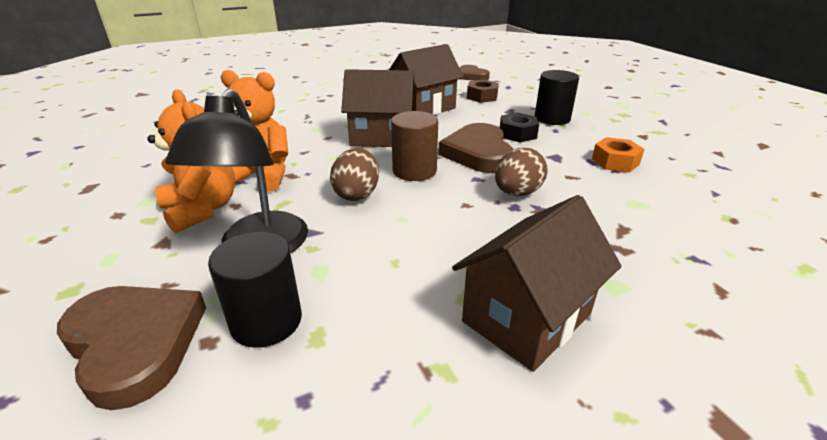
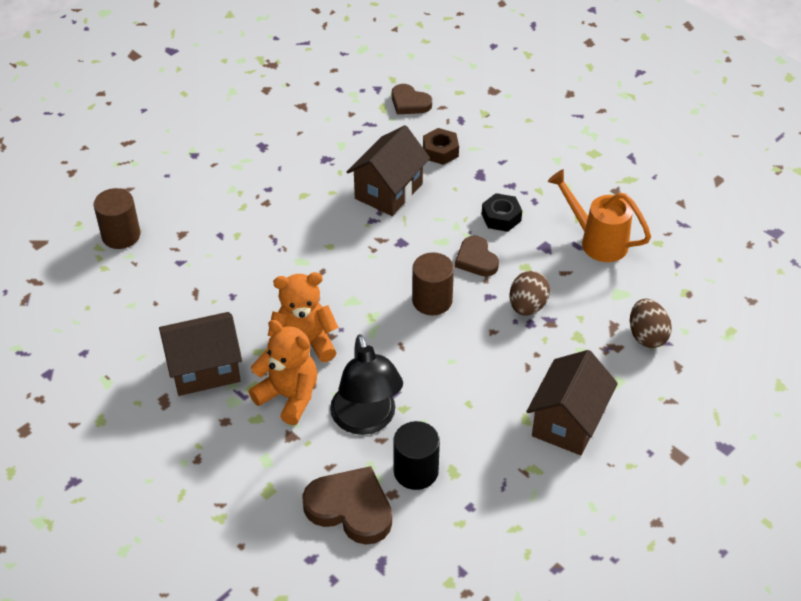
camera: 20 degrees left, 15 degrees up
brown egg [330,148,379,201] -> brown egg moved to [630,299,672,348]
brown house [341,69,415,147] -> brown house moved to [159,312,242,396]
brown heart [438,123,513,173] -> brown heart [455,236,499,277], size x0.63
black cylinder [535,70,579,125] -> none
orange nut [592,137,644,172] -> orange watering can [548,169,651,262]
none -> brown cylinder [94,188,140,249]

